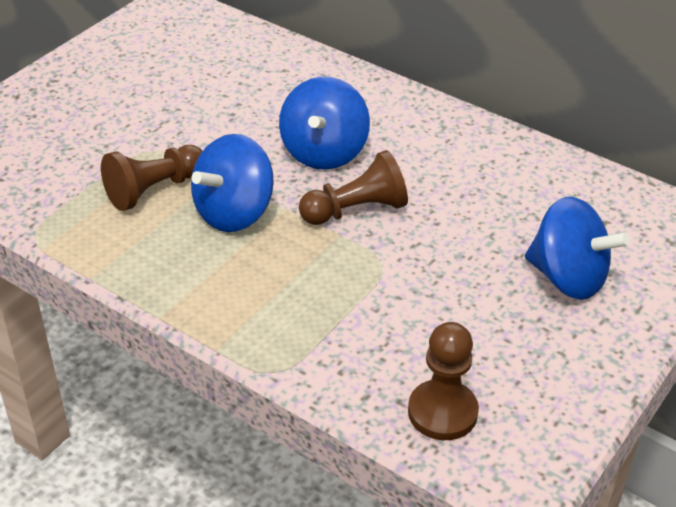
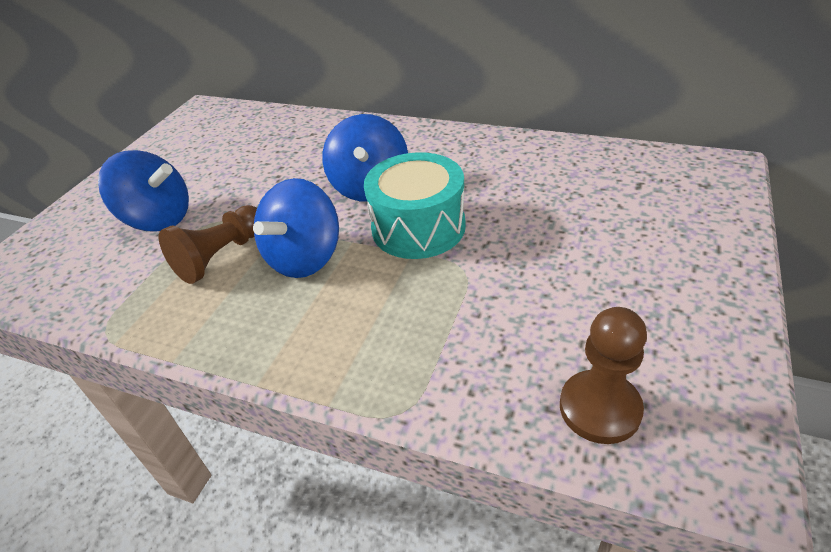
camera: 10 degrees left, 0 degrees up
brown pawn [299,150,408,225] -> turquoise drum [364,152,466,259]
blue spinning top [525,197,631,300] -> blue spinning top moved to [98,150,189,232]

